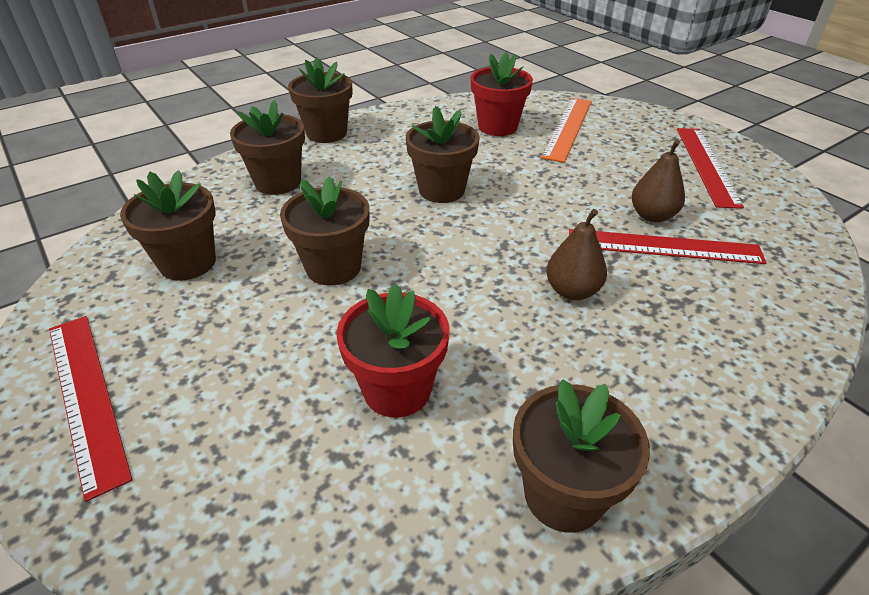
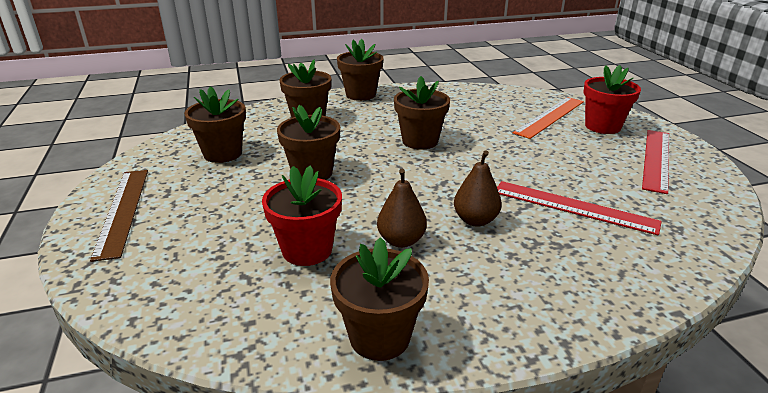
camera: 20 degrees right, 10 degrees down
red ruler [49,316,132,502] -> brown ruler [90,170,148,262]
red flower pot [471,52,533,136] -> red flower pot moved to [583,65,641,134]
brown pear [631,139,685,222] -> brown pear moved to [377,169,427,248]

